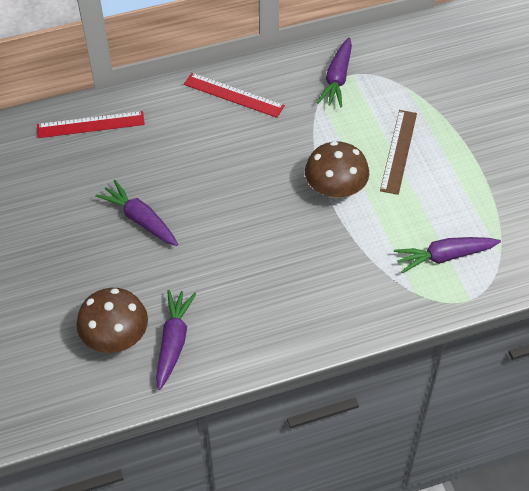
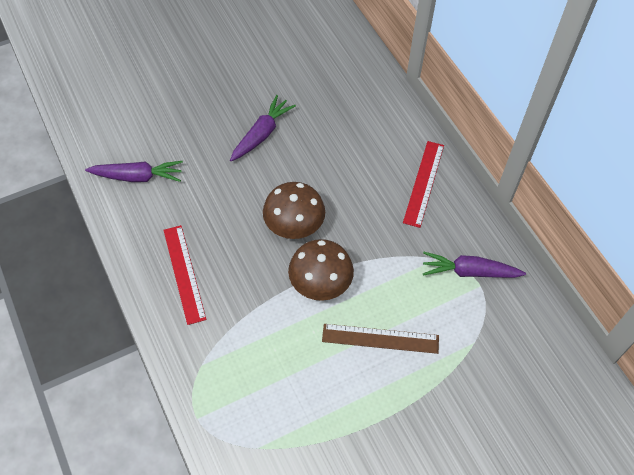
camera: 80 degrees right, 5 degrees up
red ruler [37,111,145,138] -> red ruler moved to [163,225,206,325]
brown mushroom [77,288,148,353] -> brown mushroom moved to [263,182,325,239]
purple carrot [394,237,501,273] -> none

